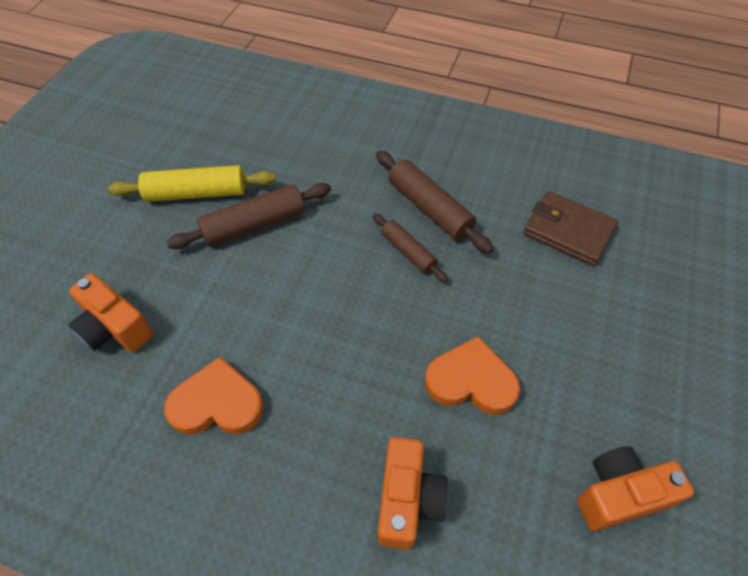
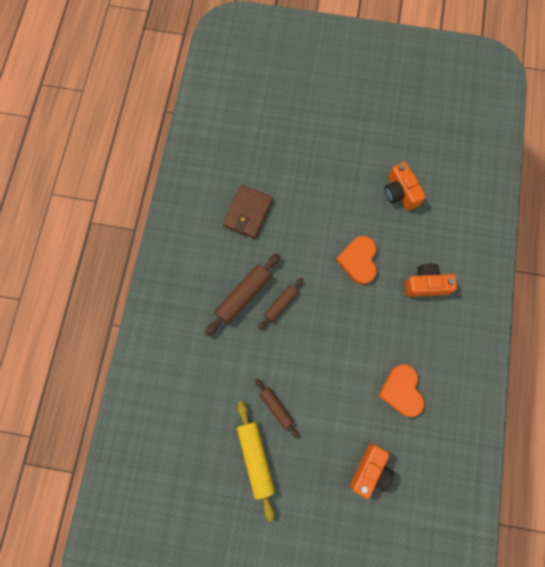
camera: 100 degrees left, 20 degrees up
brown rolling pin [167,183,331,249] -> brown rolling pin [255,379,299,438], size x0.62

